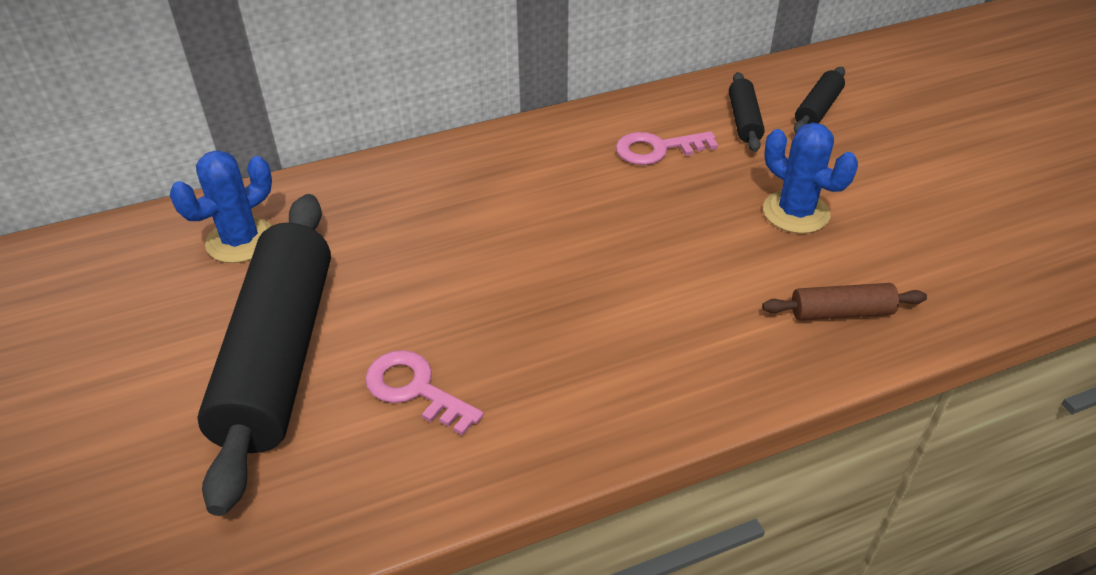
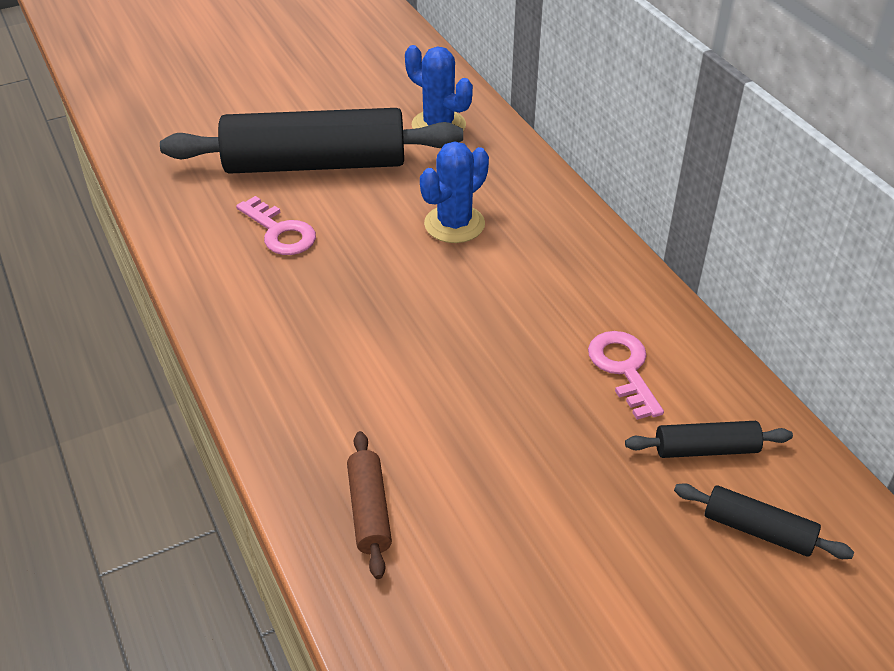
camera: 85 degrees right, 0 degrees up
pink key [365,350,484,436] -> pink key turned 105 degrees clockwise [236,196,316,255]
blue cactus [763,123,858,234] -> blue cactus moved to [420,141,489,243]

